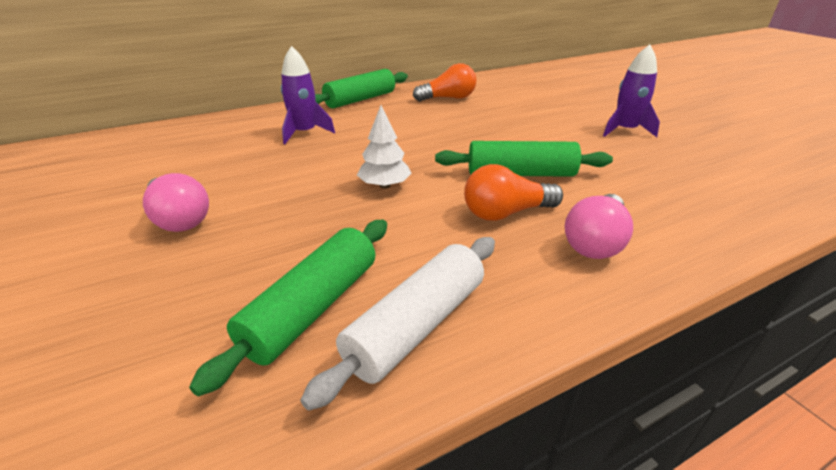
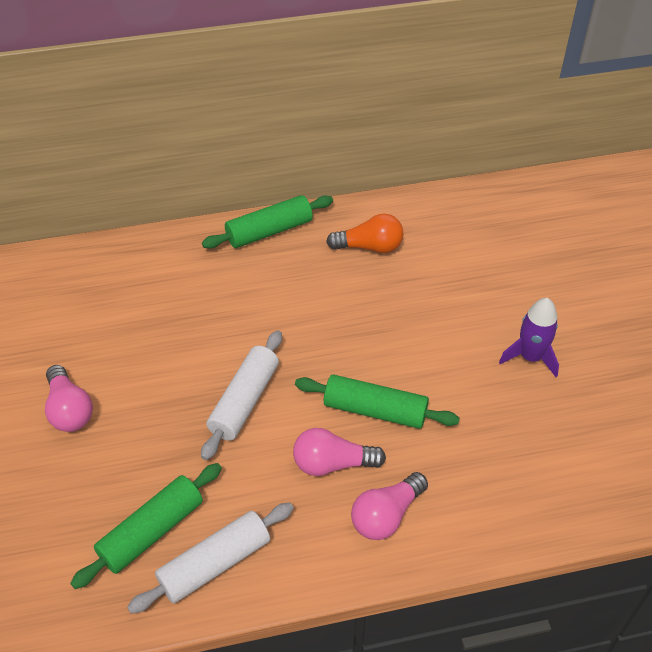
camera: 15 degrees right, 15 degrees up
purple rocket [281,46,335,144] -> none
white tree [357,105,412,189] -> white rolling pin [201,330,282,460]
orange light bulb [464,164,563,221] -> pink light bulb [293,428,386,476]

